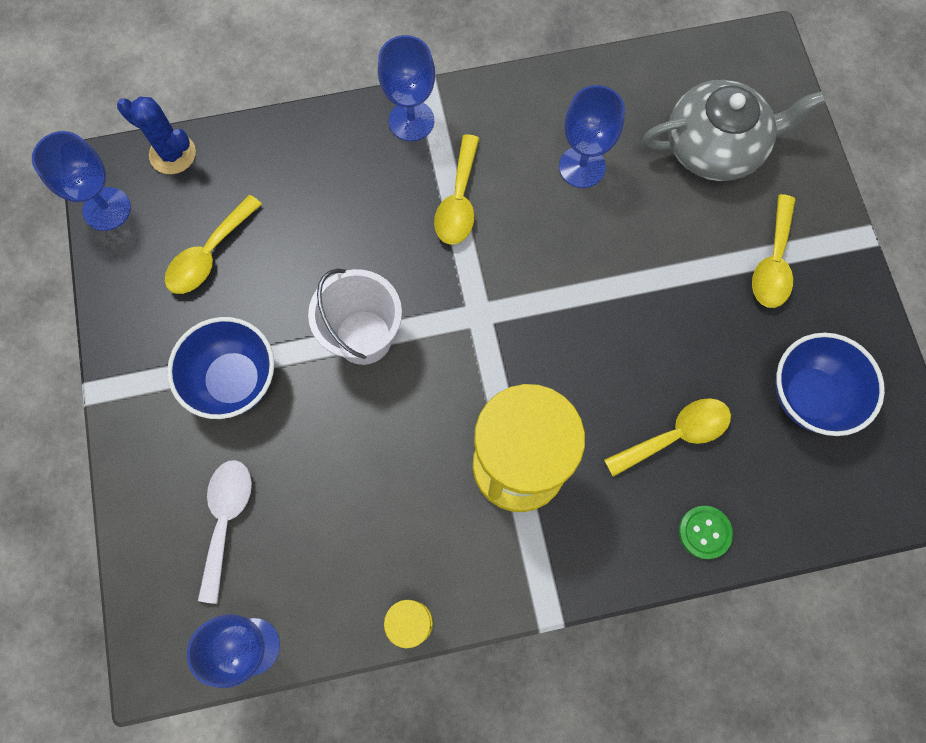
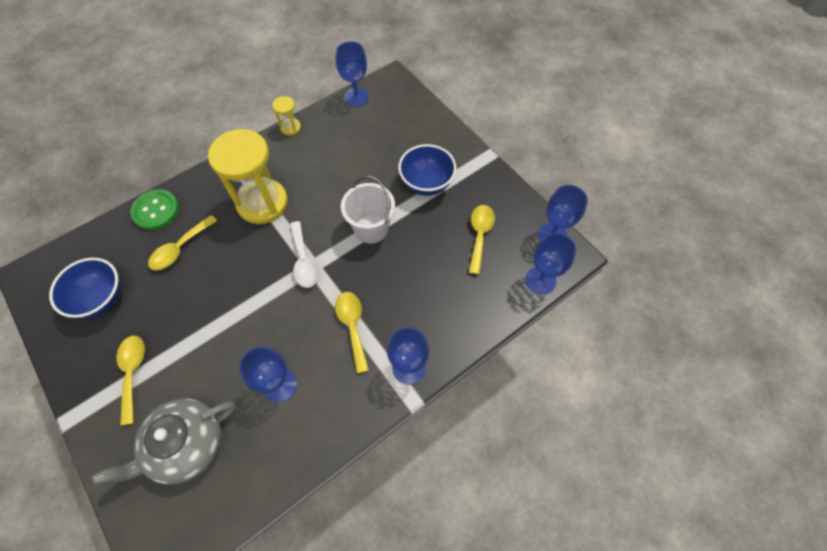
camera: 155 degrees right, 10 degrees down
blue cactus [117,97,196,174] -> blue goblet [525,233,576,295]
white spoon [198,460,252,604] -> white spoon moved to [290,221,319,288]
green button [679,506,733,559] -> green button [130,189,179,230], size x1.59

